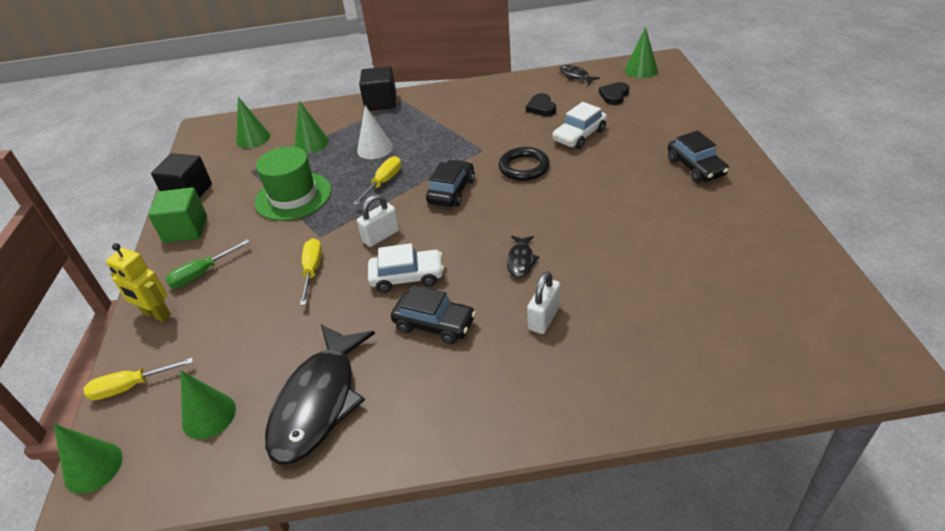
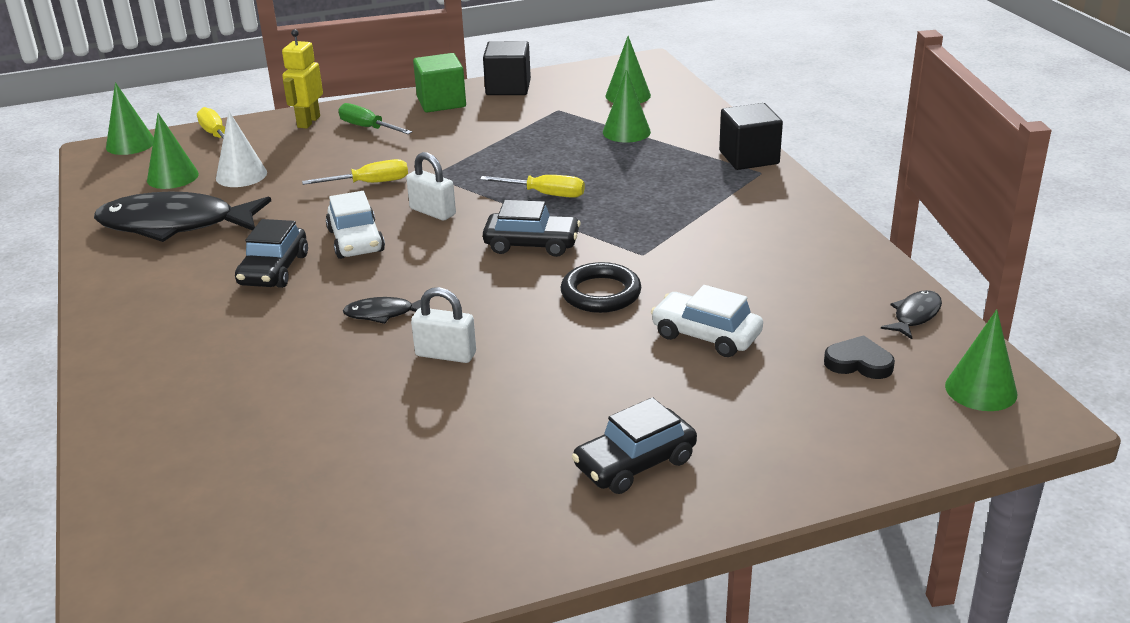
camera: 75 degrees right, 10 degrees down
green hat [255,146,331,221] -> none
white cone [357,105,393,159] -> white cone moved to [216,111,267,187]
black heart [526,93,556,116] -> none
white padlock [527,271,561,334] -> white padlock moved to [411,287,476,363]

